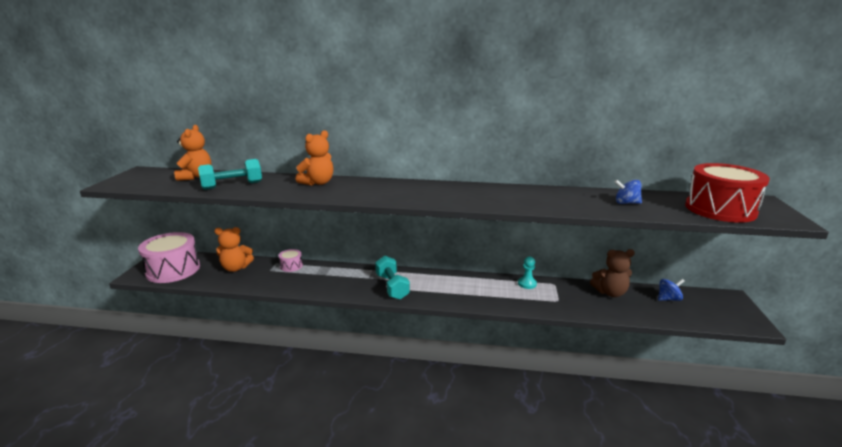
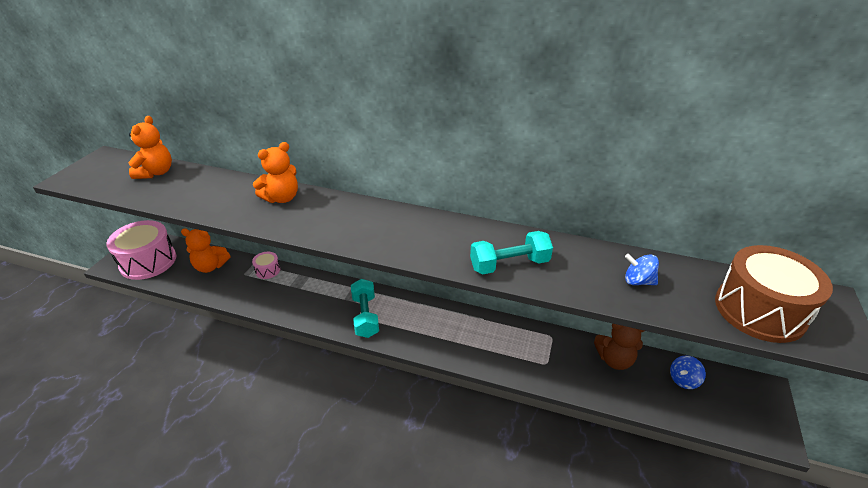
camera: 10 degrees right, 15 degrees up
turquoise dumbbell [198,159,262,190] -> turquoise dumbbell moved to [470,231,553,275]
turquoise pawn [518,256,537,289] -> none
blue spinning top [658,279,684,301] -> blue spinning top turned 150 degrees clockwise [670,356,706,389]
red drum [685,163,770,223] -> brown drum [715,245,833,343]

